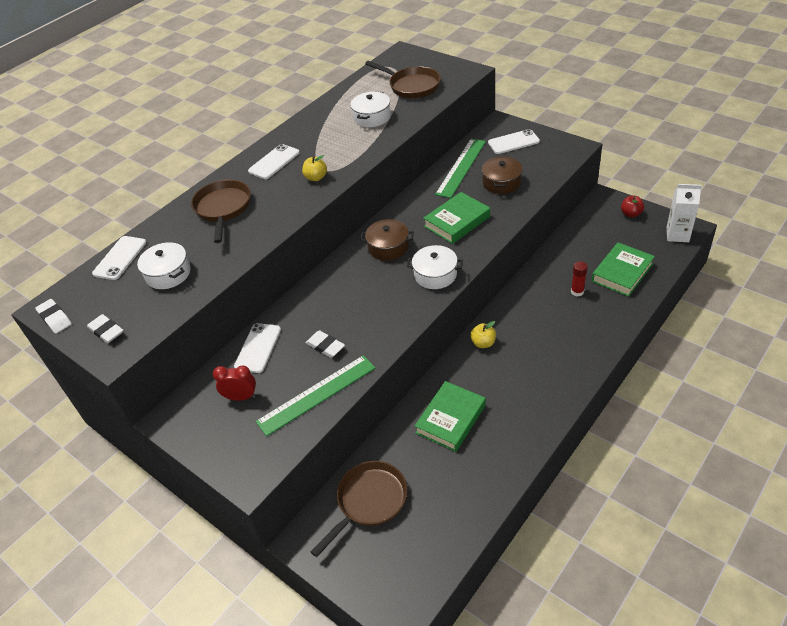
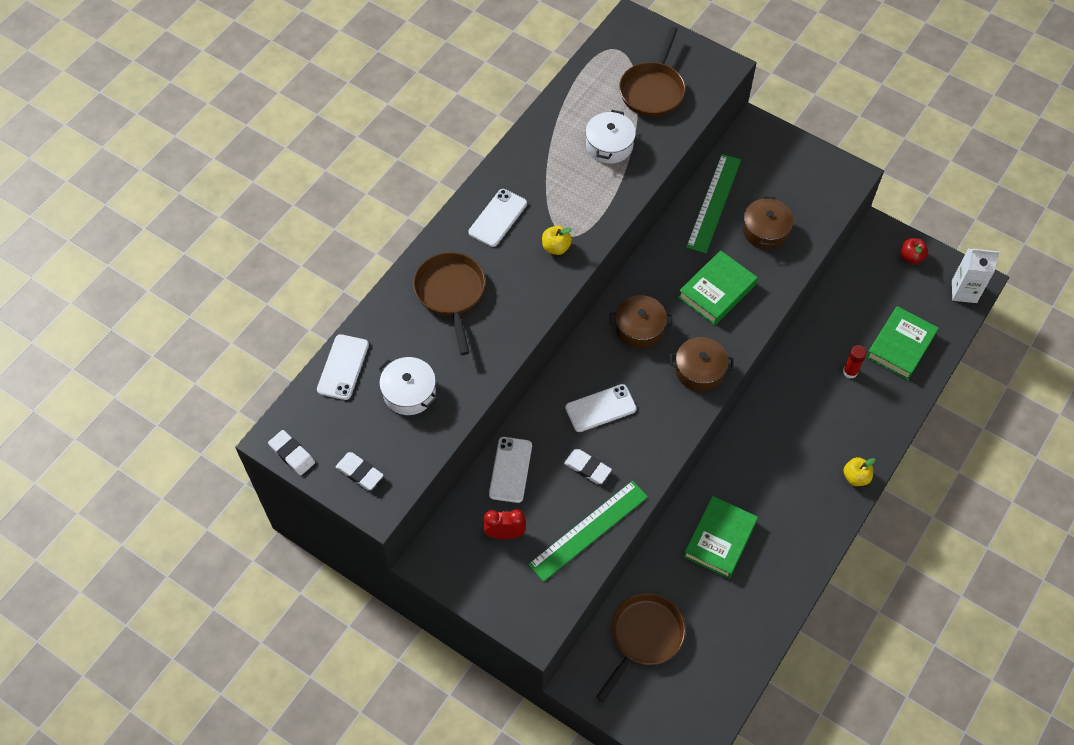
camera: 10 degrees left, 15 degrees up
brown pan [365,61,441,98] -> brown pan turned 75 degrees clockwise [619,26,685,117]
white pot [407,245,463,289] -> brown pot [670,337,734,391]
yellow apple [470,321,496,348] -> yellow apple moved to [843,457,876,486]
white phone [488,129,540,154] -> white phone moved to [565,384,637,432]

